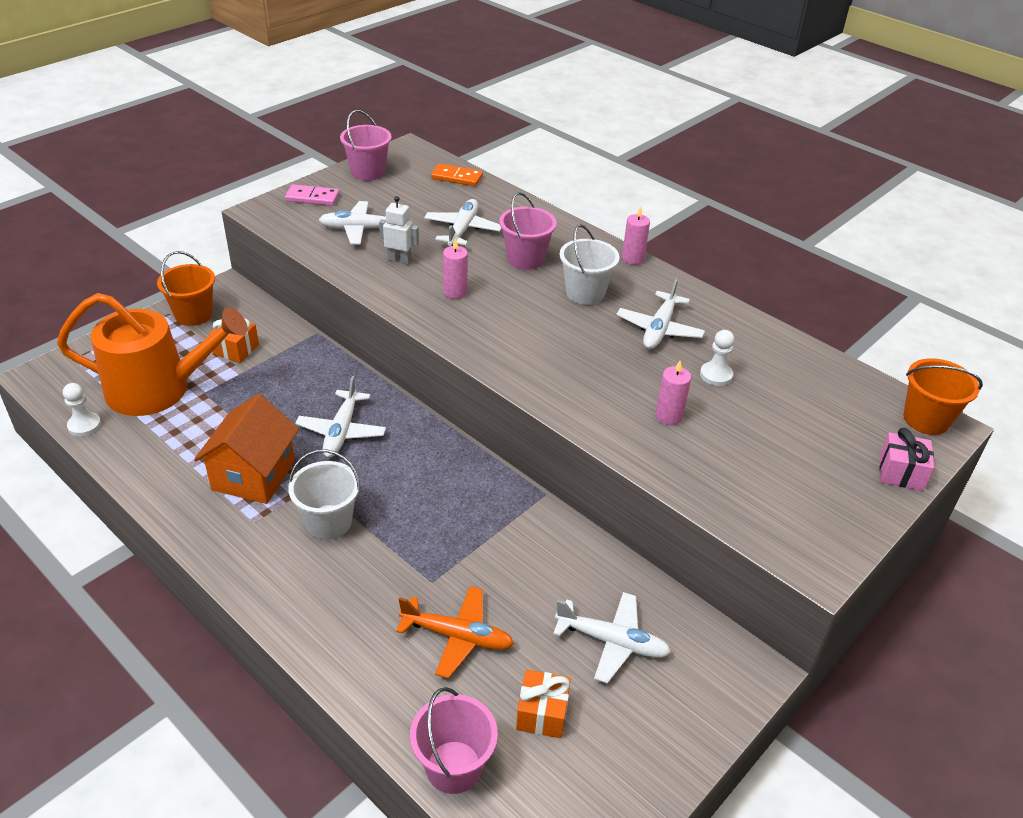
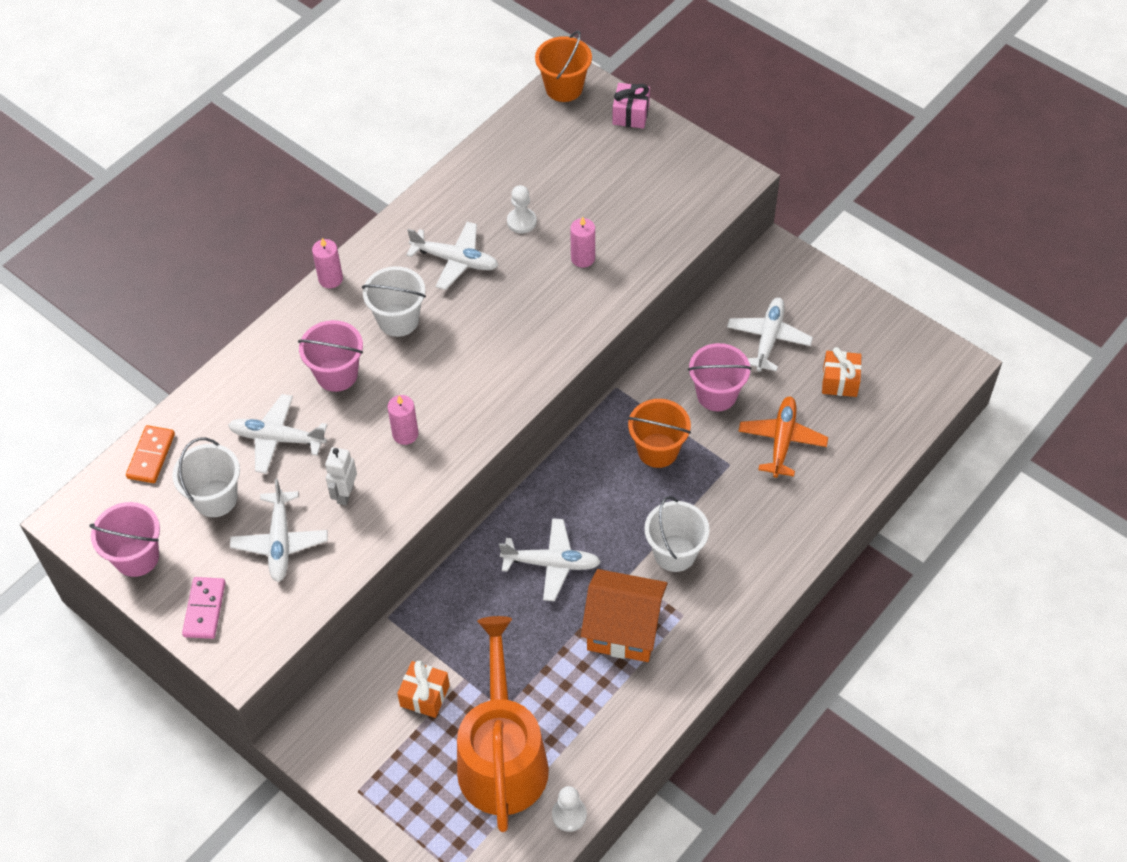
camera: 90 degrees left, 15 degrees up
orange bucket [157,251,215,326] -> orange bucket moved to [628,399,691,468]
pink bucket [410,687,498,794] -> pink bucket moved to [688,343,751,411]
none -> white bucket [172,438,240,517]

